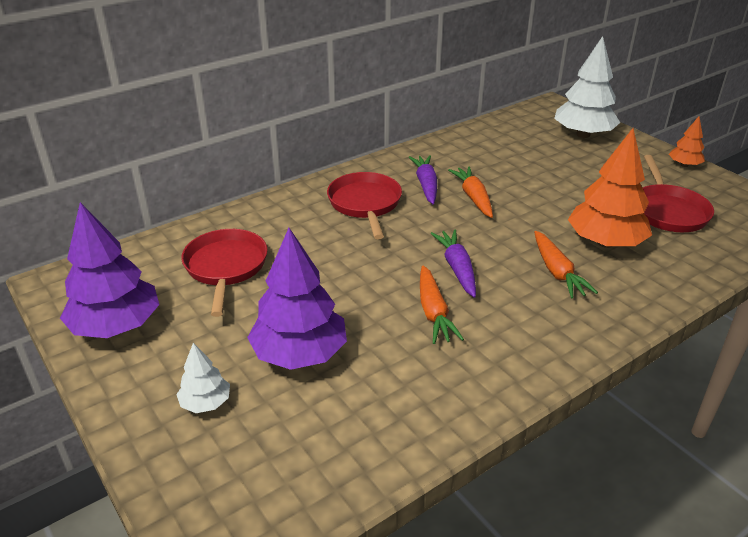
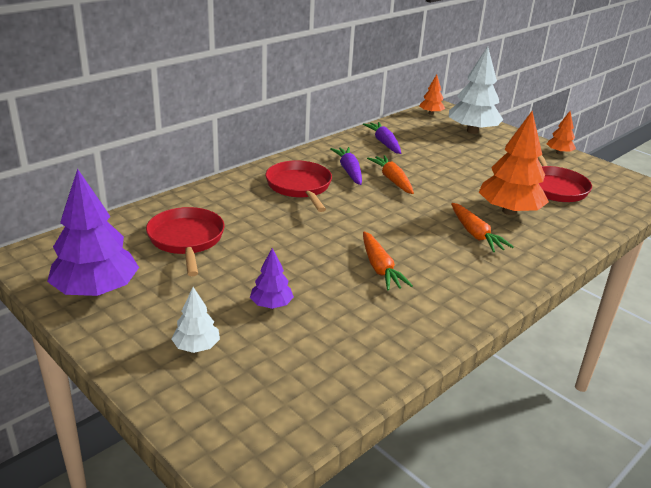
camera: 10 degrees left, 5 degrees down
purple tree [247,228,347,370] -> purple tree [250,248,294,309], size x0.50
purple carrot [430,229,476,298] -> purple carrot moved to [363,122,401,154]
none -> orange tree [419,74,445,115]

